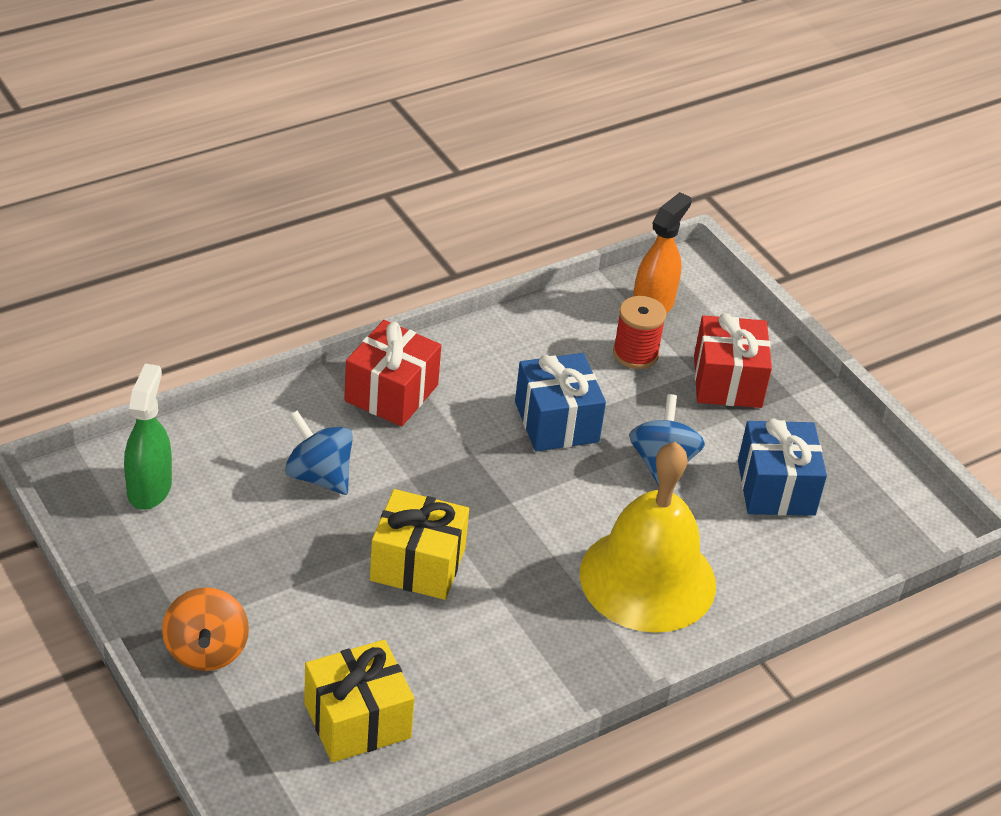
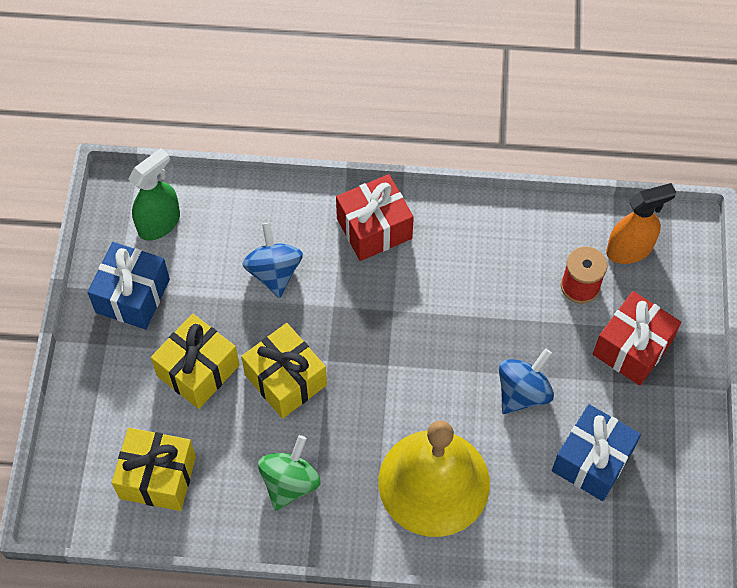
camera: 40 degrees right, 20 degrees up
orange spinning top [162,587,249,671] -> none
blue gift [515,353,606,451] -> blue gift moved to [87,242,170,329]
none -> yellow gift [151,314,239,409]
none -> green spinning top [258,435,321,511]

